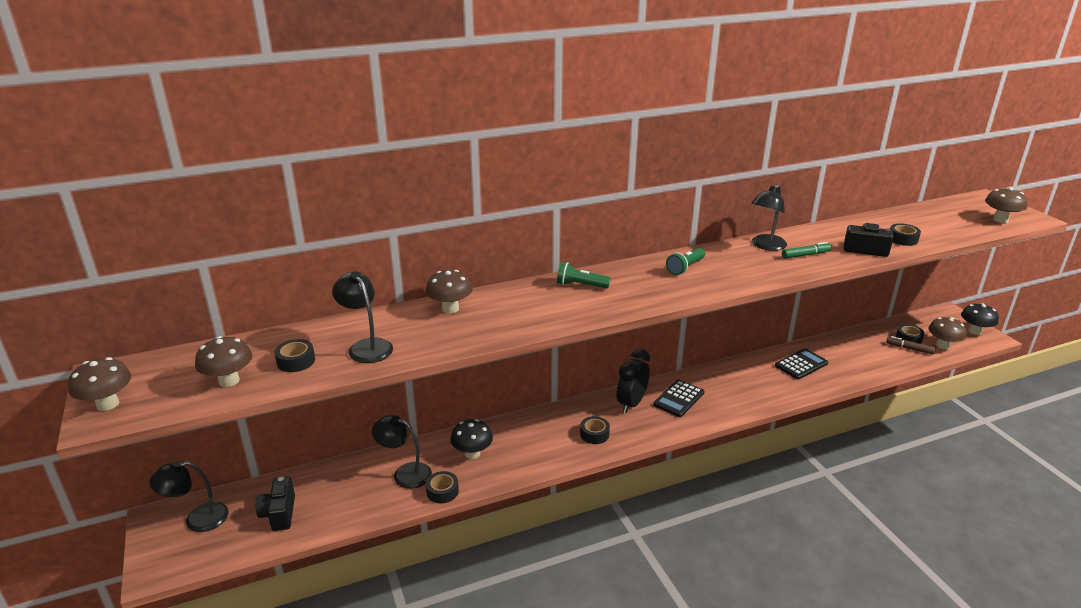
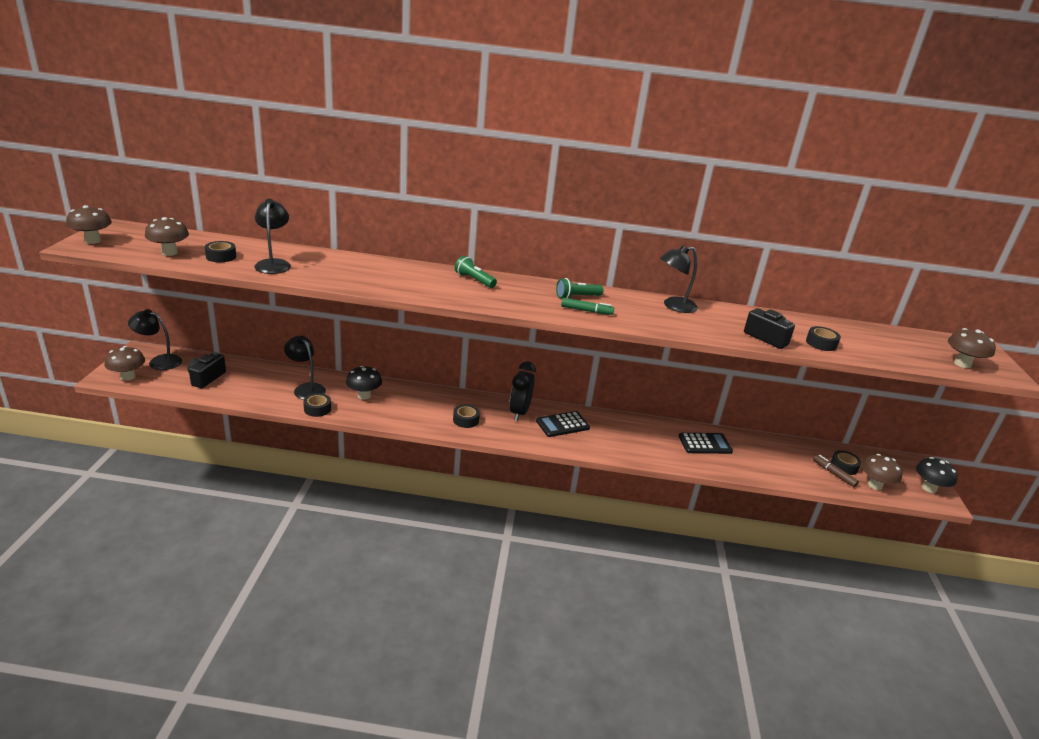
camera: 25 degrees right, 0 degrees up
brown mushroom [426,270,473,313] -> brown mushroom moved to [104,346,145,381]
black clock [616,349,650,413] -> black clock turned 45 degrees counterclockwise [509,361,536,421]
green marker [782,242,832,259] -> green marker moved to [561,298,614,315]

